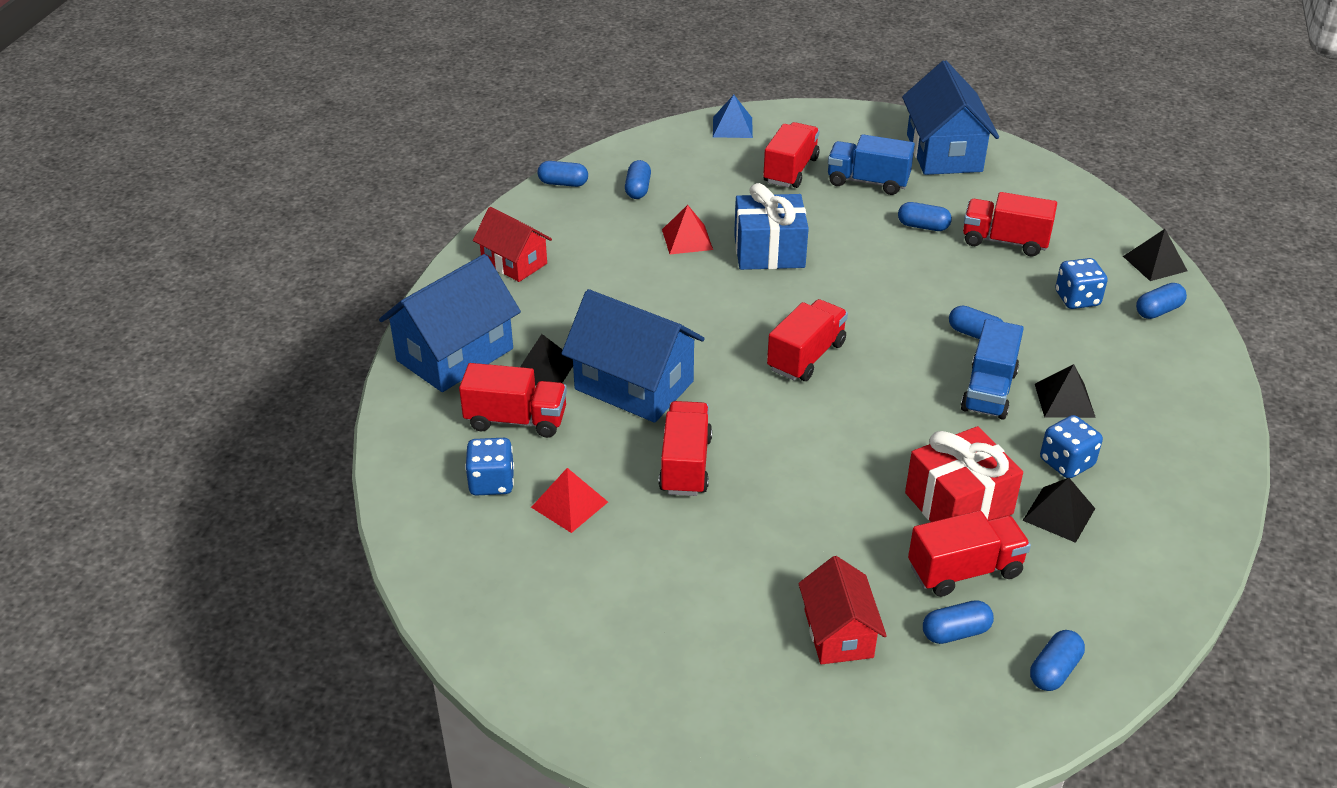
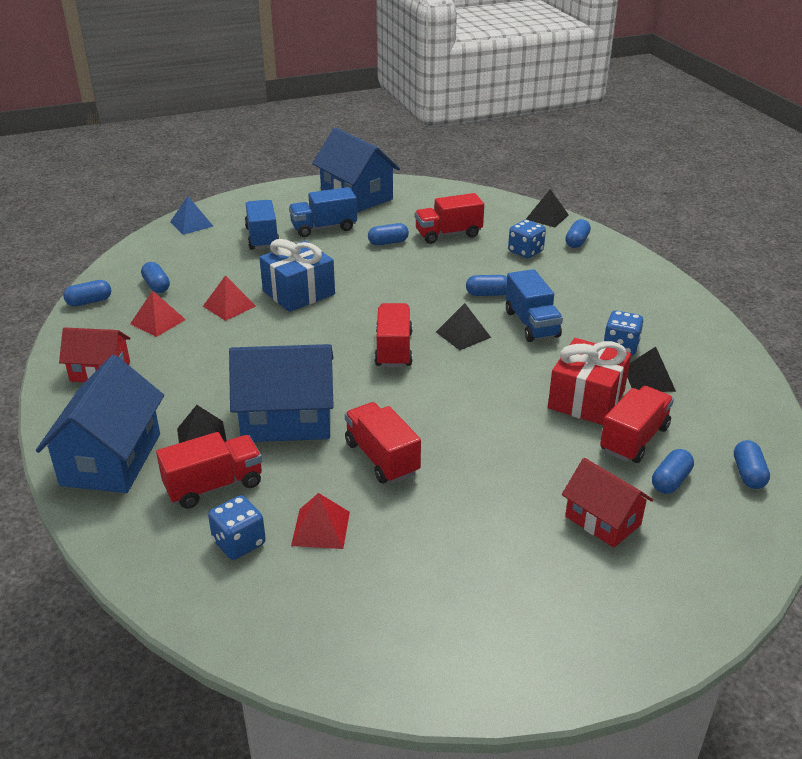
camera: 35 degrees left, 5 degrees down
red truck [763,122,820,188] -> blue truck [245,200,280,250]
black pyramid [1035,364,1096,418] -> black pyramid moved to [436,303,491,350]
none -> red pyramid [130,290,186,337]

